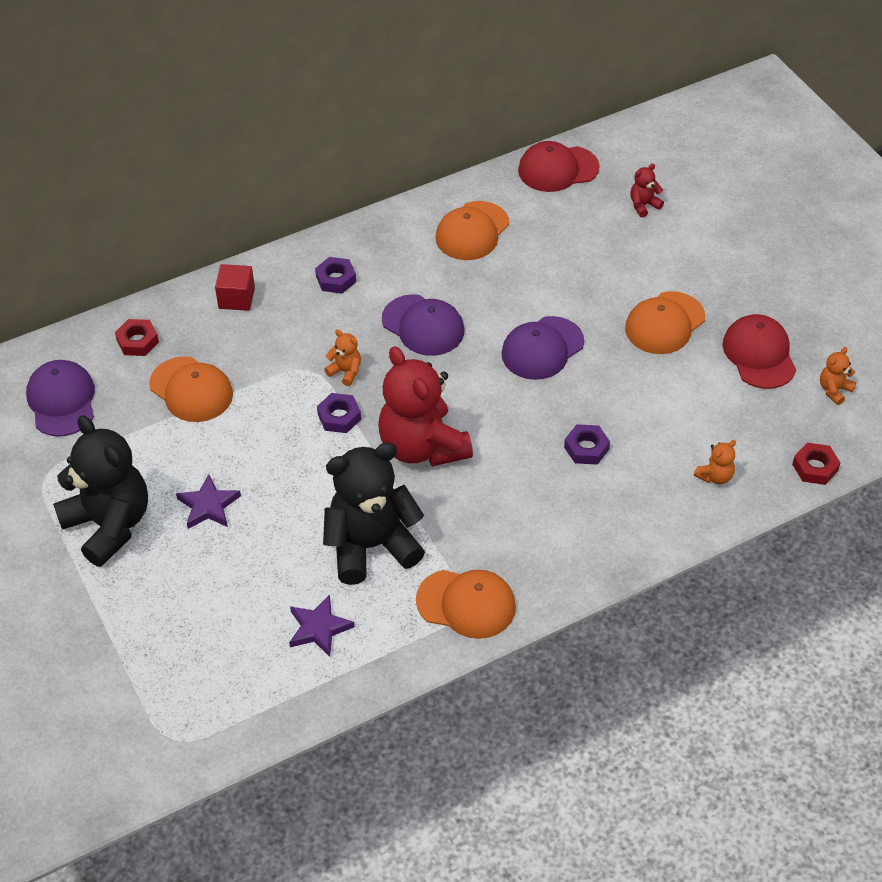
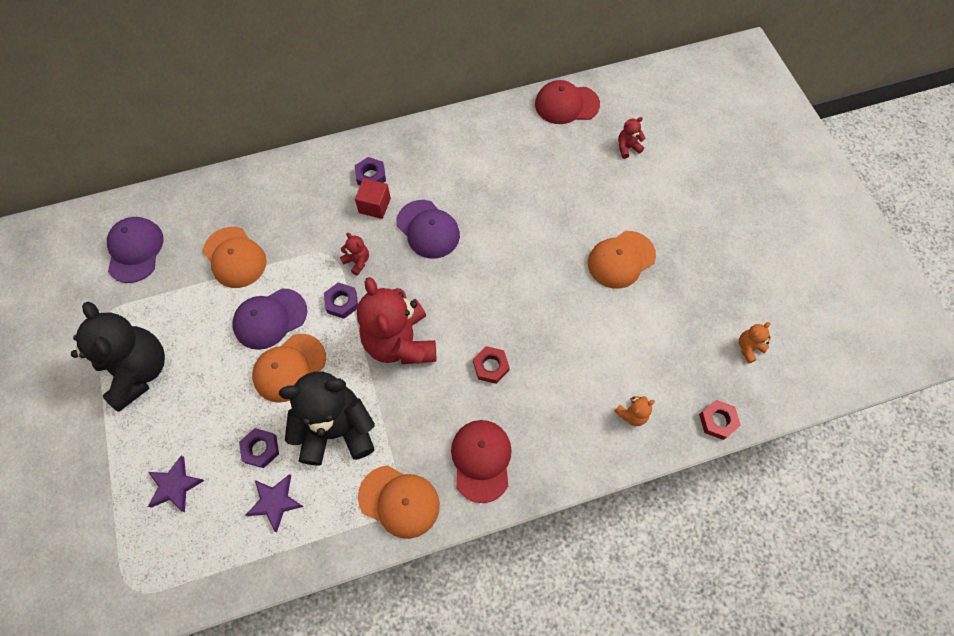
camera: 10 degrees right, 15 degrees up
red nut [115,319,159,356] -> red nut moved to [473,346,510,384]
purple star [176,474,241,529] -> purple star moved to [148,456,205,512]
red cube [215,264,255,311] -> red cube moved to [355,178,391,219]
orange teddy bear [324,329,361,386] -> red teddy bear [340,233,369,276]
orange cap [435,201,509,260] -> orange cap moved to [252,334,326,403]
purple cap [501,316,584,380] -> purple cap moved to [232,288,307,350]
purple nut [564,424,610,465] -> purple nut moved to [239,428,279,468]
red cap [722,314,796,389] -> red cap moved to [451,420,512,503]

